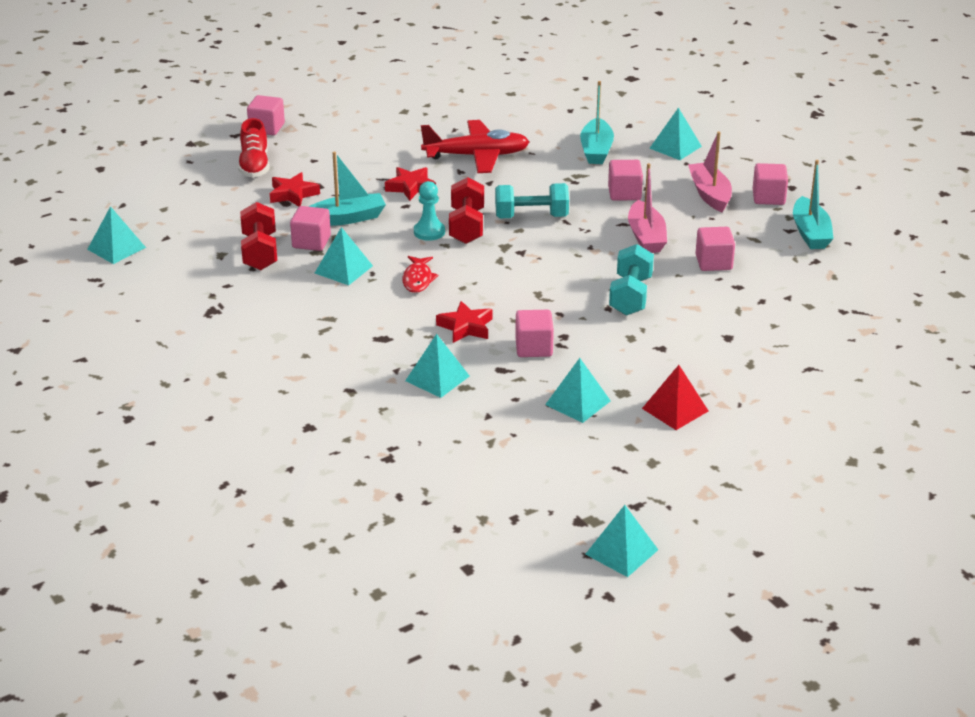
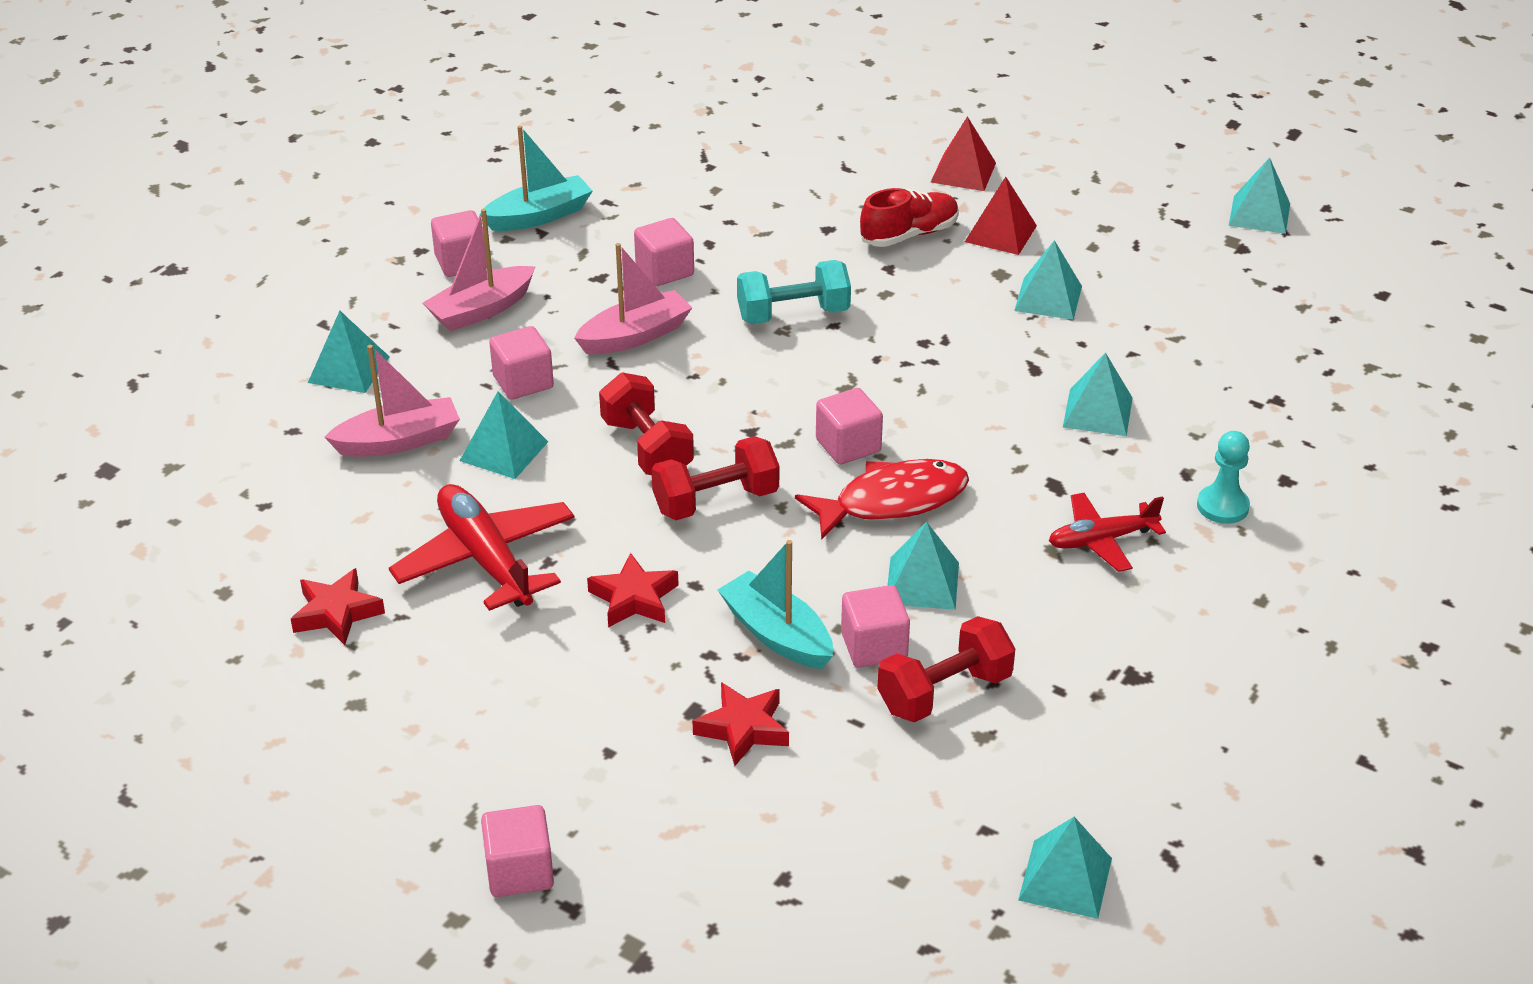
camera: 115 degrees left, 5 degrees up
red shoe [238,118,270,178] -> red shoe moved to [860,188,959,247]
red fish [403,256,439,293] -> red fish [795,459,969,540], size x1.67
turquoise pawn [414,181,445,241] -> turquoise pawn moved to [1197,431,1250,524]
red star [436,301,493,343] -> red star moved to [291,568,385,645]
turquoise dumbbell [495,183,569,218] -> red dumbbell [599,372,694,475]
pink cube [515,310,554,357] -> pink cube moved to [816,388,883,465]
turquoise boat [580,81,614,164] -> pink boat [324,345,460,457]
none -> turquoise pyramid [460,391,548,479]
none -> red pyramid [931,116,996,191]
none -> red plane [1049,493,1166,572]

